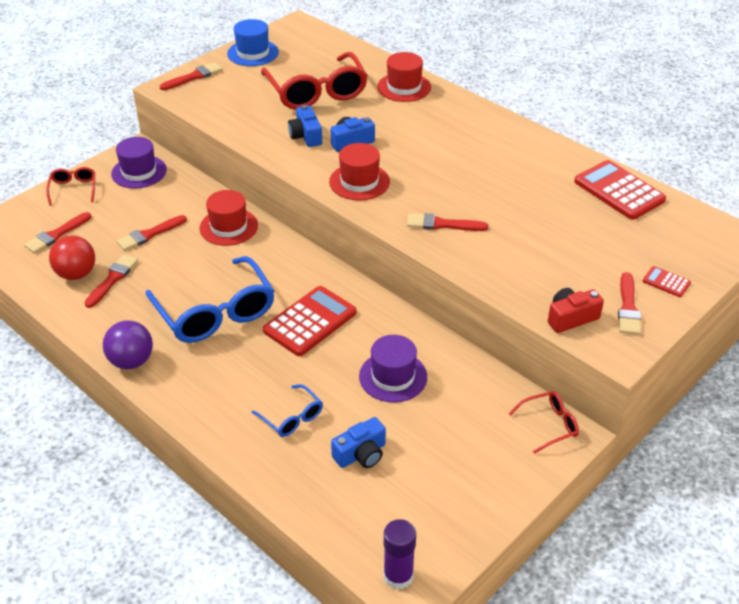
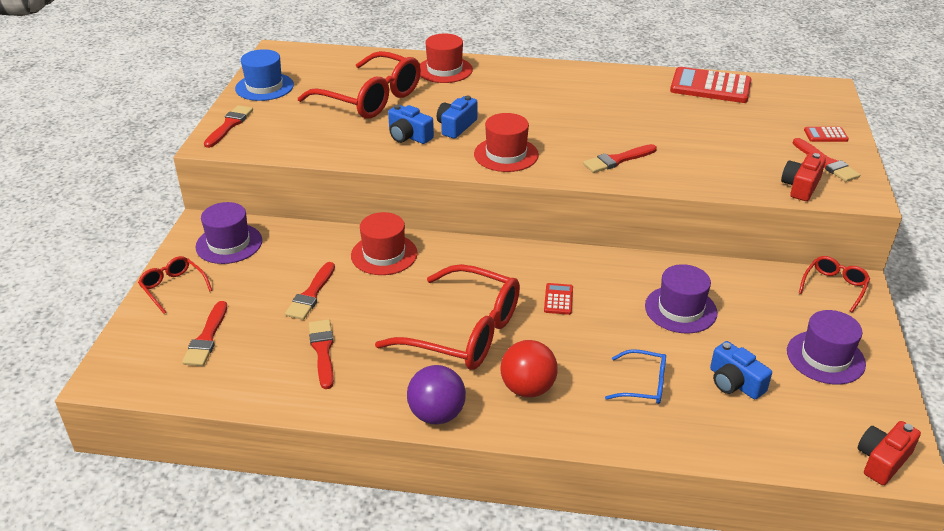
camera: 35 degrees left, 5 degrees down
red ball [49,235,95,280] -> red ball moved to [501,340,558,398]
blue glasses [145,256,274,343] -> red glasses [375,264,520,370]
red calculator [263,286,356,356] -> red calculator [544,283,573,315], size x0.47
blue camera [331,417,386,468] -> blue camera turned 120 degrees clockwise [710,341,772,399]
purple glue stick [383,519,416,590] -> red camera [858,421,921,485]
none -> purple hat [787,310,866,385]

